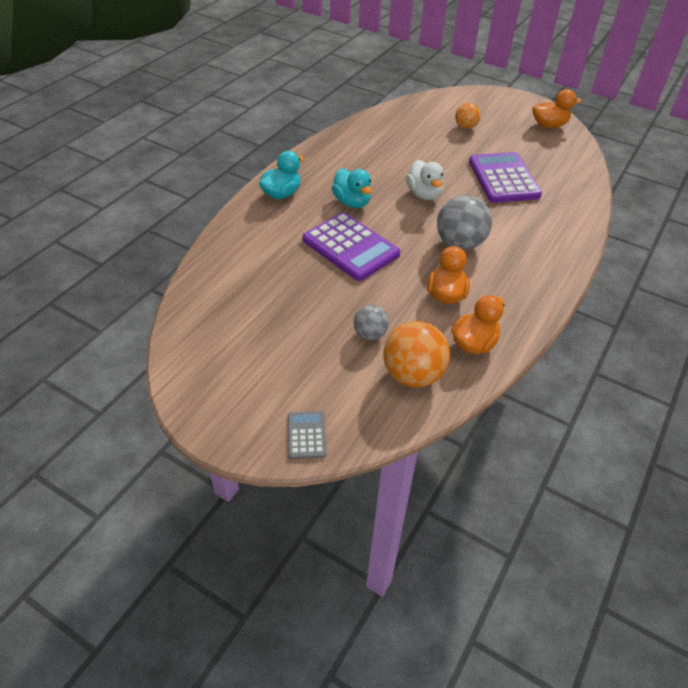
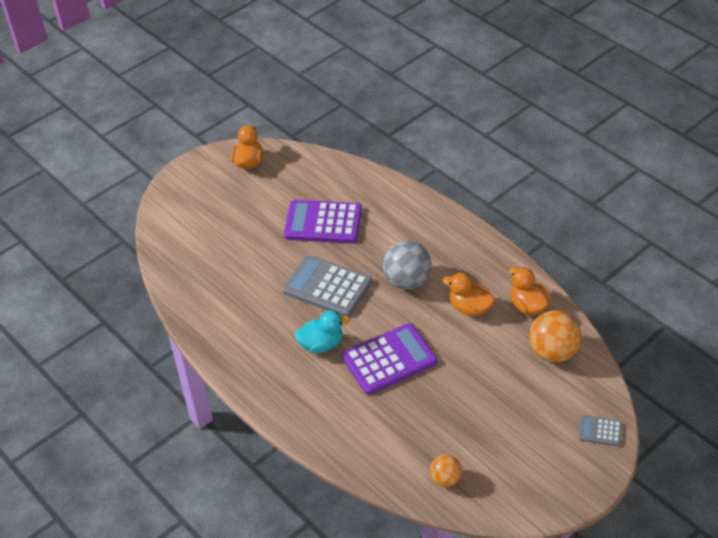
camera: 70 degrees left, 0 degrees up
turquoise duck [259,151,304,199] -> none
grey ball [354,305,389,340] -> none
white duck [406,160,444,200] -> grey calculator [282,255,372,317]
orange ball [455,103,480,129] -> orange ball moved to [430,455,462,487]

